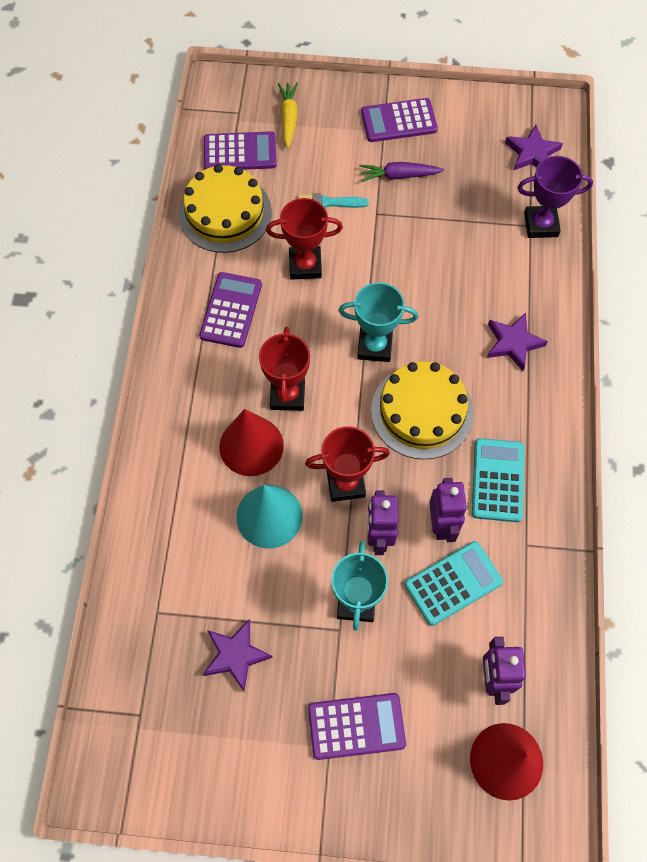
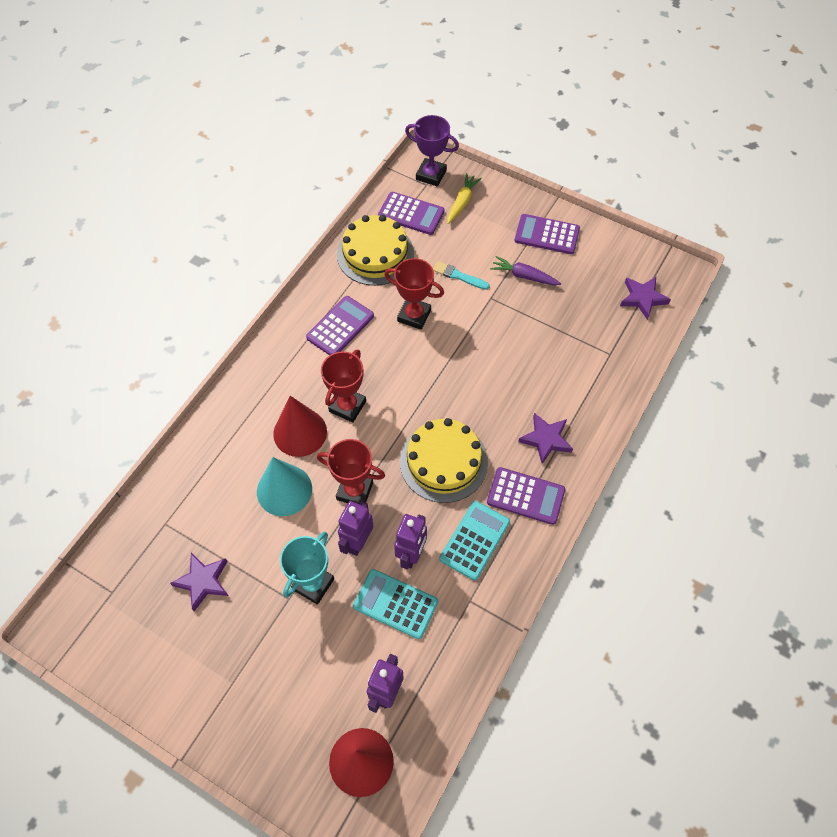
camera: 25 degrees right, 5 degrees down
purple calculator [308,693,406,760] -> purple calculator moved to [487,467,565,525]
turquoise trophy [338,282,418,362] -> none
turquoise calculator [405,541,503,626] -> turquoise calculator turned 150 degrees counterclockwise [353,569,438,639]
purple trophy [517,156,593,238] -> purple trophy moved to [405,115,459,187]

